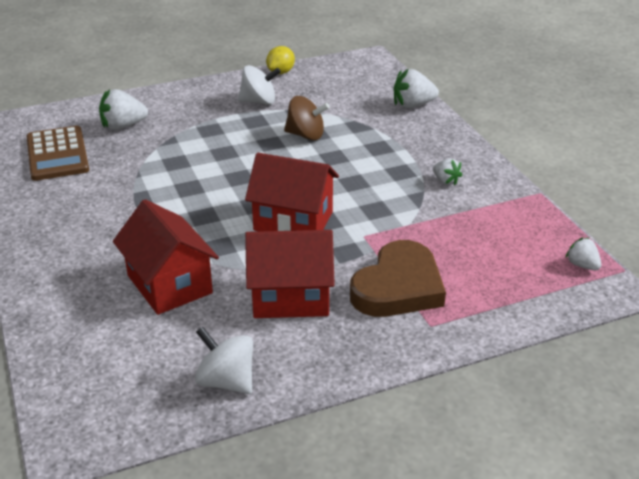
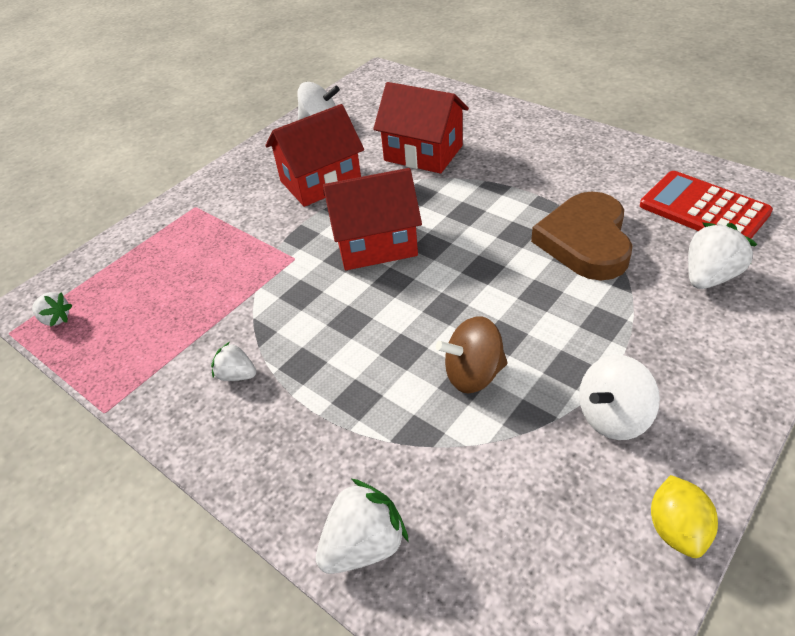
camera: 155 degrees right, 10 degrees up
brown calculator [27,126,89,181] -> red calculator [640,171,773,238]
brown heart [350,240,446,317] -> brown heart moved to [531,191,633,280]

